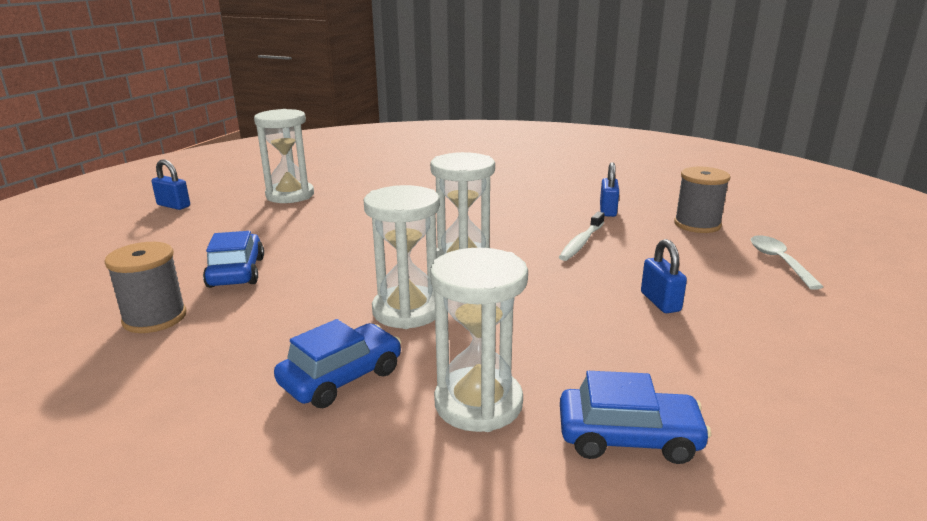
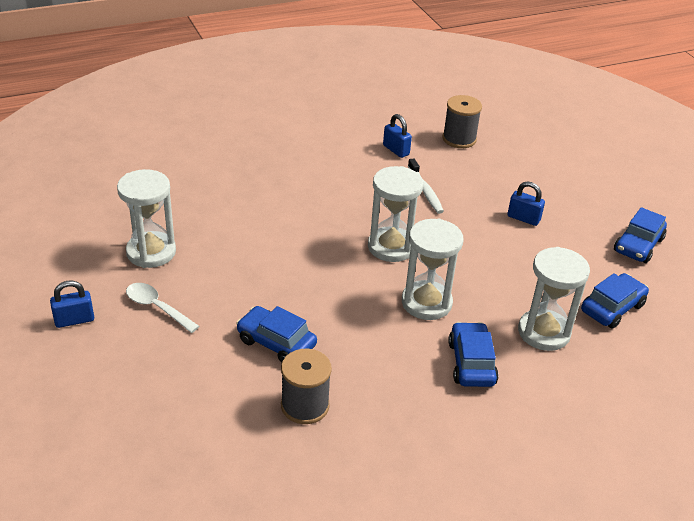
camera: 50 degrees left, 15 degrees up
white spoon [751,235,823,290] -> white spoon moved to [126,283,199,333]
none -> blue car [614,207,667,263]

